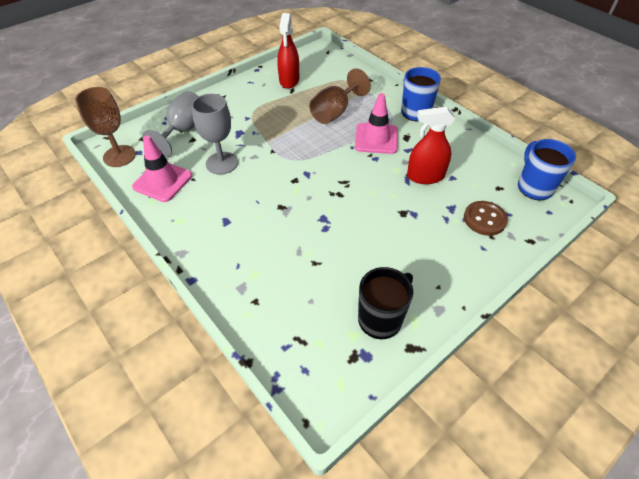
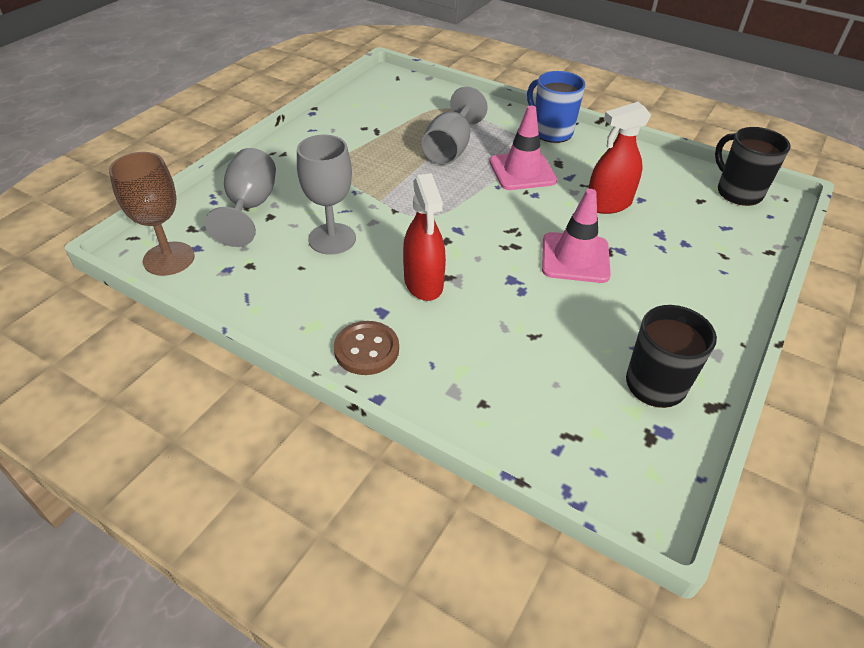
camera: 20 degrees left, 5 degrees down
pink traffic cone [132,136,192,202] -> pink traffic cone moved to [542,189,611,283]
red spray bottle [277,13,299,88] -> red spray bottle moved to [403,173,446,301]
brown goblet [309,68,371,124] -> grey goblet [422,87,488,165]
brown button [464,201,508,236] -> brown button moved to [334,321,399,375]
blue mug [518,139,576,200] -> black mug [715,127,791,206]

